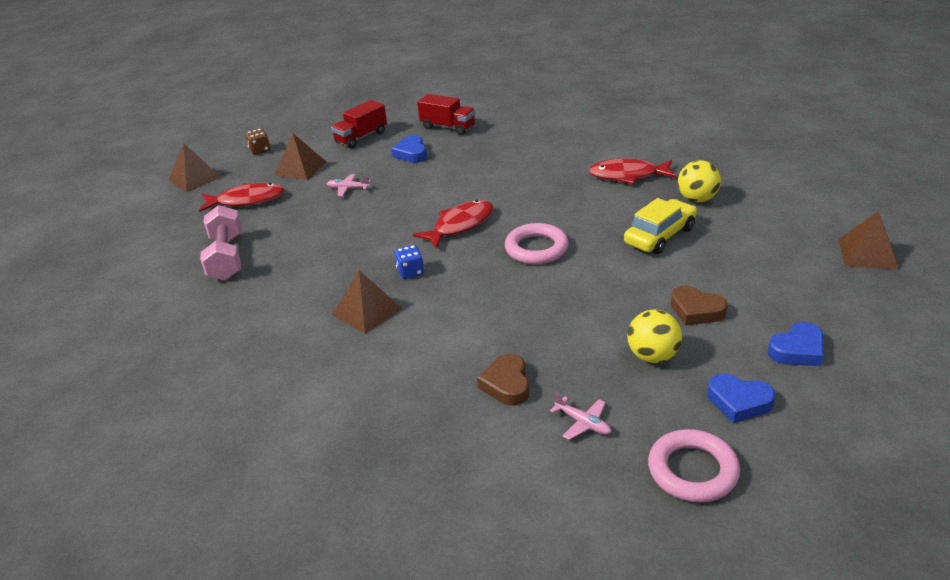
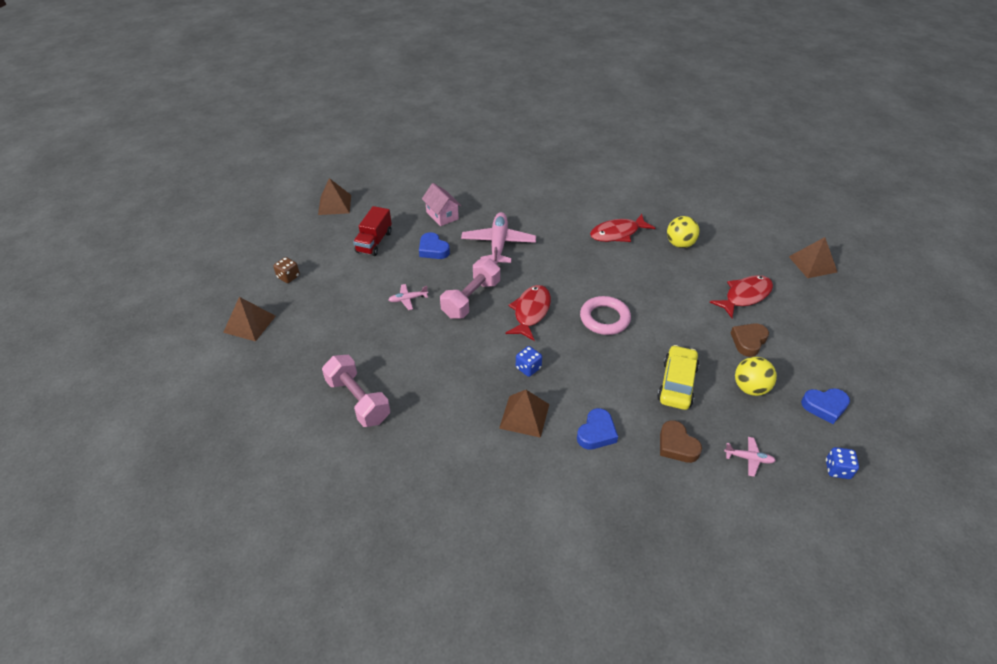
camera: 30 degrees left, 10 degrees up
red fish [199,183,284,212] -> red fish moved to [710,275,773,318]
brown pyramid [274,133,326,180] -> brown pyramid moved to [318,178,351,215]
red truck [417,94,475,135] -> pink house [422,183,461,226]
yellow car [624,198,697,254] -> yellow car moved to [657,345,699,410]
pink ring [648,429,740,502] -> blue dice [826,447,859,479]
brown heart [671,285,728,326] -> brown heart turned 120 degrees clockwise [731,323,769,357]
blue heart [768,322,824,366] -> blue heart moved to [577,408,618,450]
none -> pink dumbbell [440,259,500,319]
none -> pink plane [461,212,536,264]

